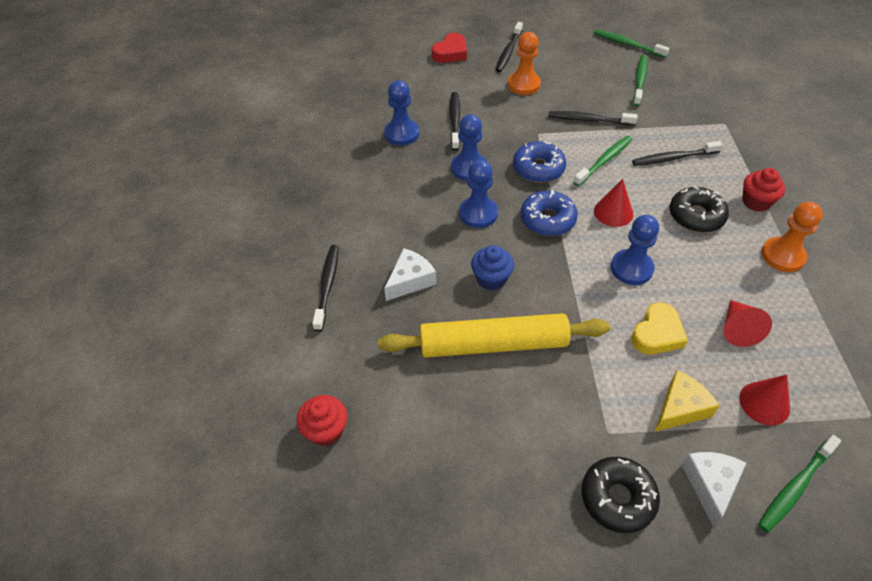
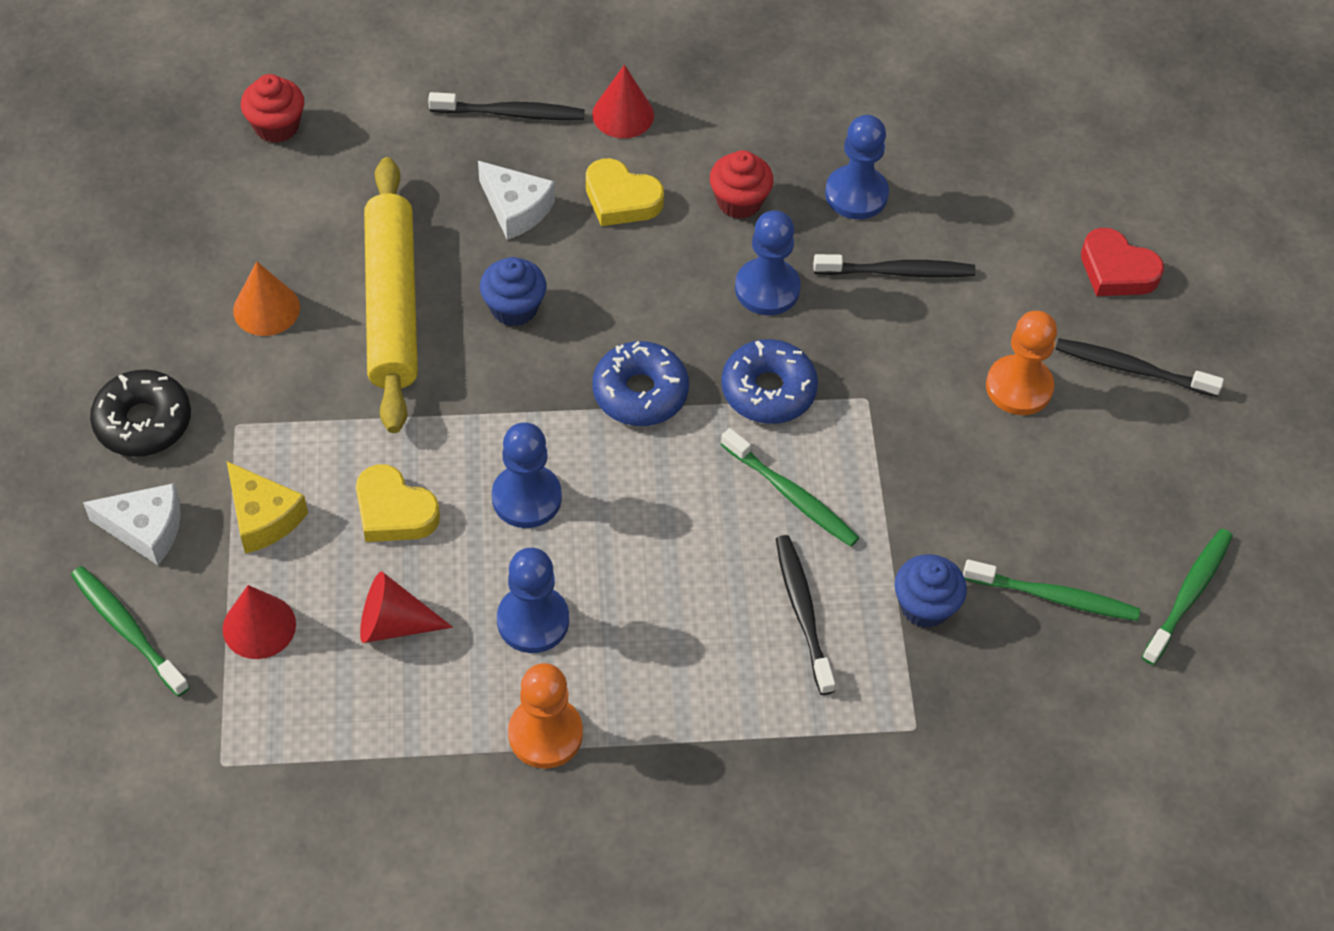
camera: 85 degrees right, 5 degrees up
blue pawn [459,160,498,228] -> blue pawn moved to [497,548,569,653]
black toothbrush [548,111,638,126] -> none
red cone [594,179,633,227] -> red cone moved to [592,65,654,138]
black donut [670,186,729,232] -> none
red cupcake [742,168,785,212] -> red cupcake moved to [710,150,774,219]
none -> orange cone [233,261,300,336]
none -> yellow heart [586,158,664,226]
none -> blue cupcake [894,554,967,628]

